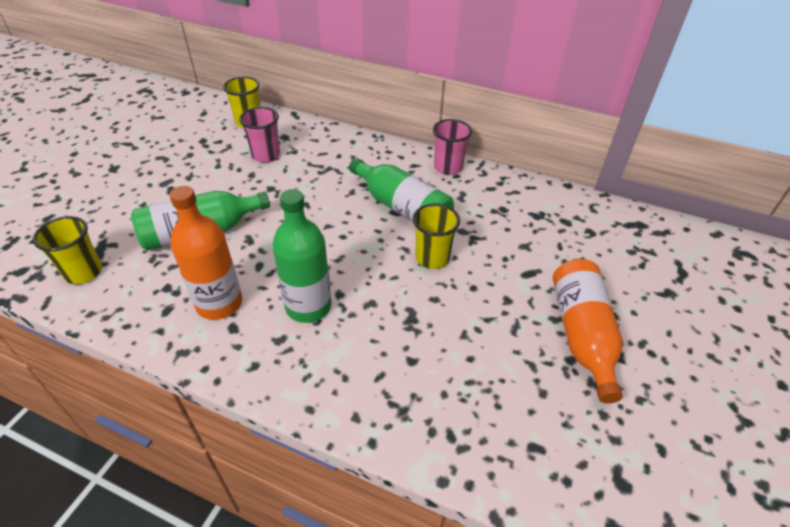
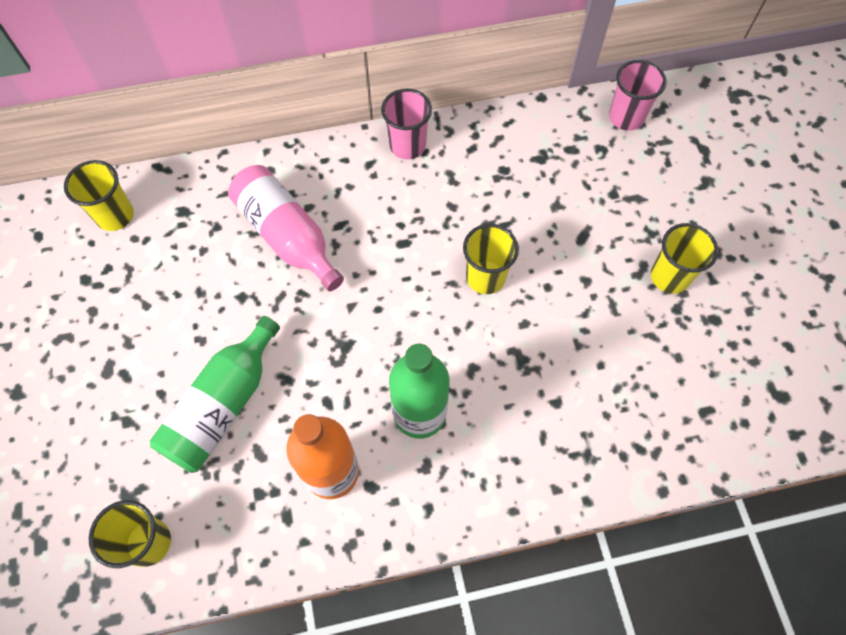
camera: 35 degrees left, 20 degrees up
pink cup [239,107,280,163] -> pink cup moved to [609,60,667,131]
green bottle [349,158,454,222] -> none
orange bottle [553,259,623,404] -> yellow cup [651,223,718,294]
none -> pink bottle [228,165,344,291]

